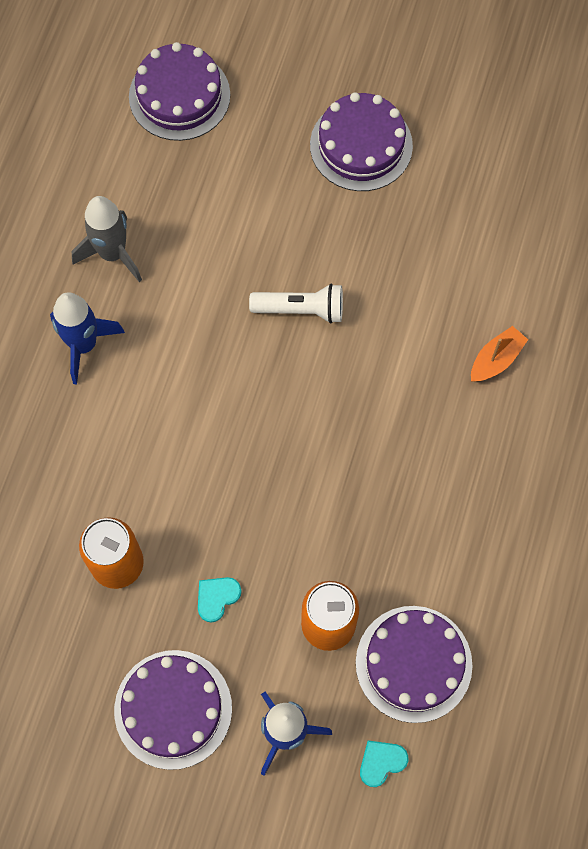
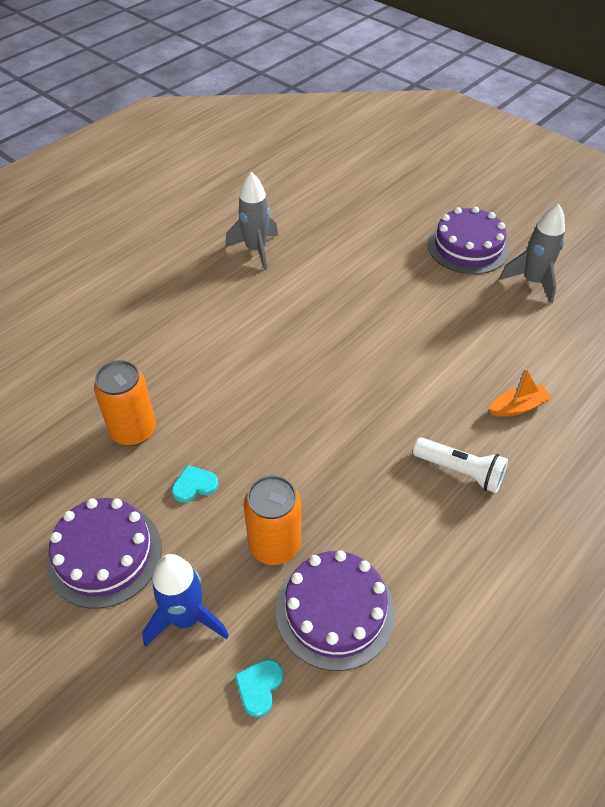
camera: 25 degrees right, 20 degrees down
blue rocket [50,292,125,385] -> none
purple cake [129,42,230,141] -> none
white flashlight [249,284,343,323] -> white flashlight moved to [413,438,508,493]
turquoise heart [360,740,408,787] -> turquoise heart turned 60 degrees counterclockwise [235,659,283,717]
none -> grey rocket [499,204,565,304]

